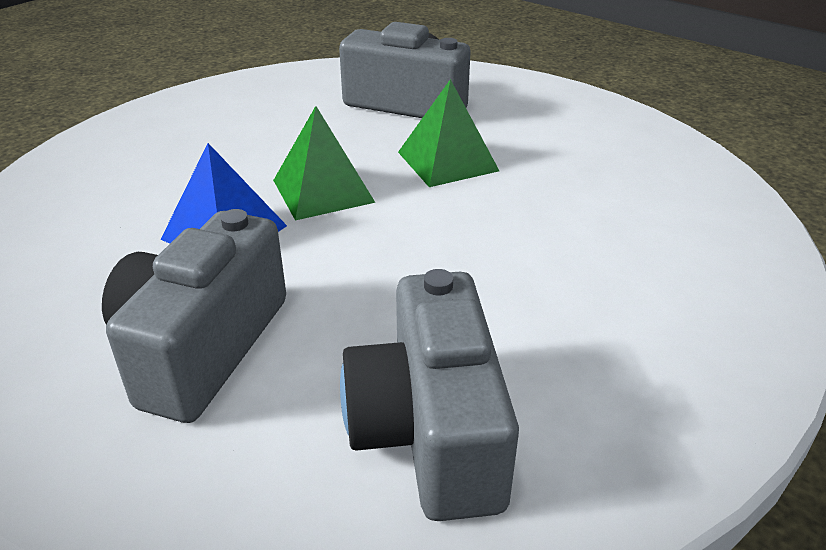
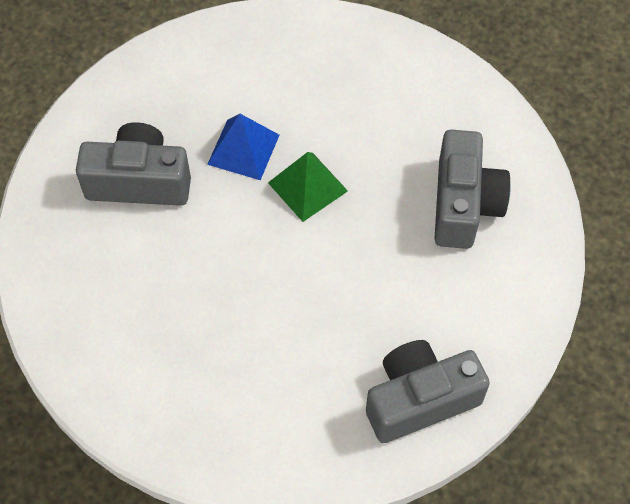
camera: 75 degrees right, 25 degrees up
grey camera [340,269,519,521] -> grey camera moved to [366,340,490,443]
green pyramid [398,79,499,187] -> none

